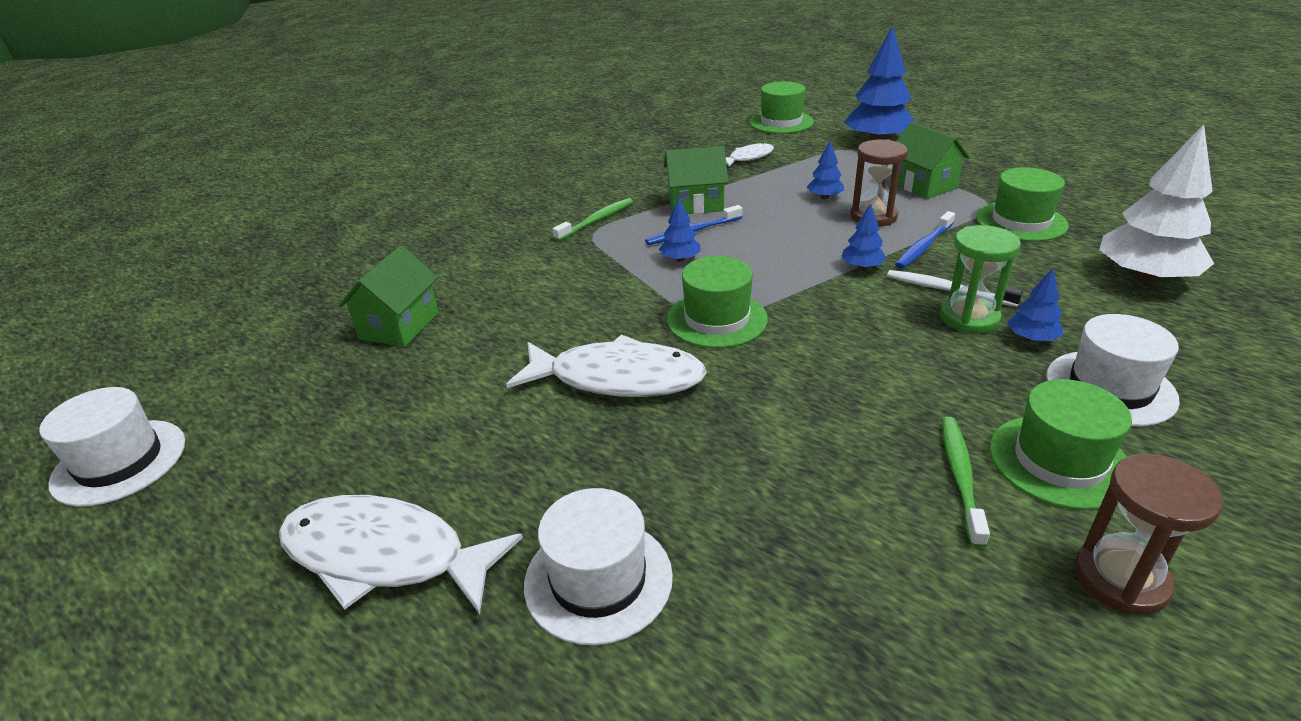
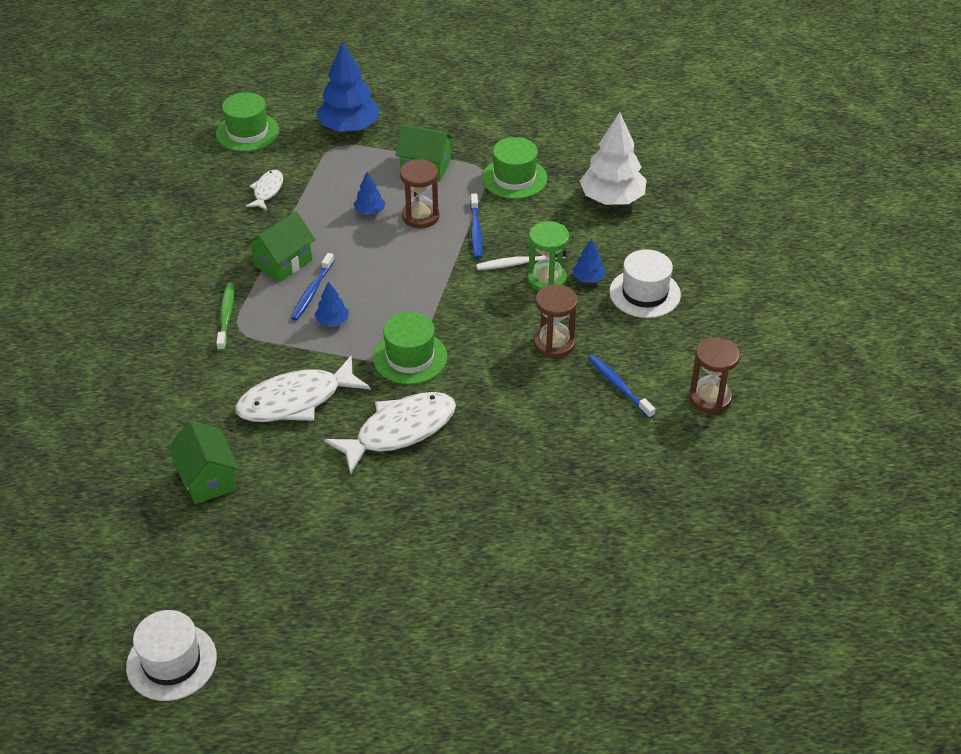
camera: 45 degrees left, 10 degrees up
white fish [279,495,523,614] -> white fish moved to [235,355,370,422]
white hat [524,488,673,645] -> none
blue tree [841,203,887,270] -> none
green toothbrush [942,417,990,548] -> blue toothbrush [588,355,656,419]
green hat [990,379,1132,510] -> none
none -> brown hourglass [534,284,578,358]

